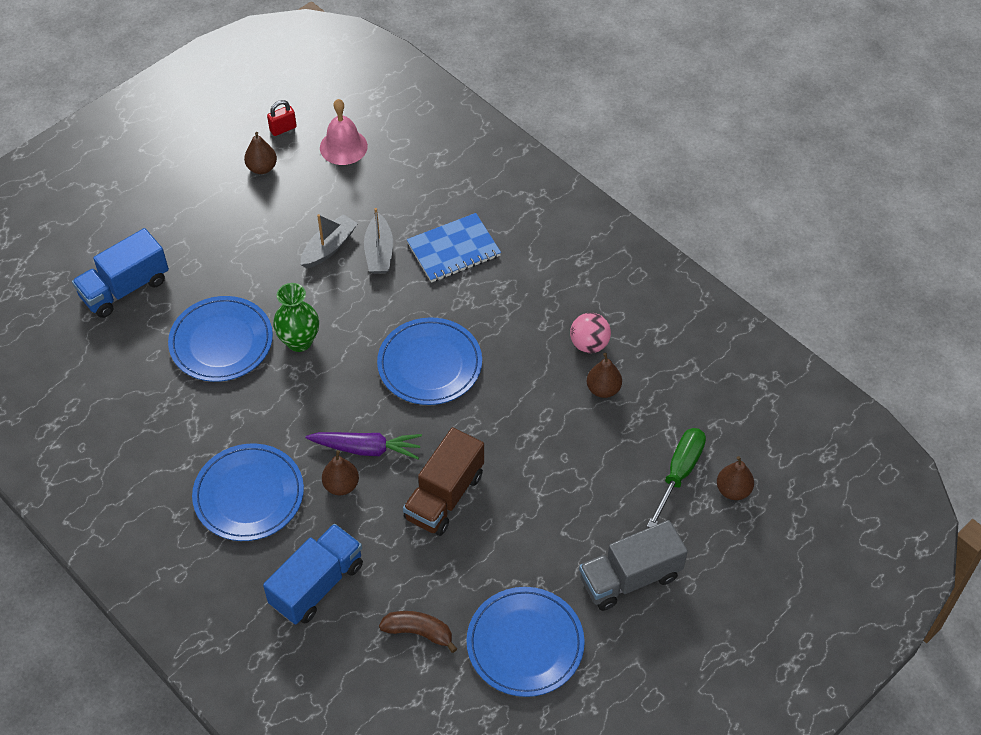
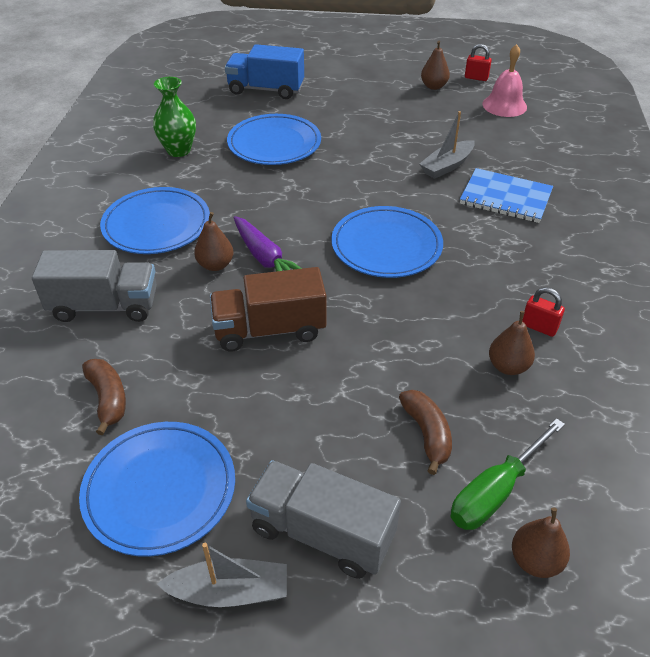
camera: 50 degrees right, 10 degrees down
blue truck [263,524,363,625] -> grey truck [32,250,157,322]
green vase [273,283,319,352] -> green vase moved to [153,77,196,157]
grey boat [301,214,358,268] -> grey boat moved to [157,543,287,607]
pink ball [570,313,611,353] -> red padlock [522,287,565,337]
green screwdriver [647,428,706,528] -> green screwdriver turned 150 degrees clockwise [451,418,565,530]
none -> brown banana [399,390,452,475]

